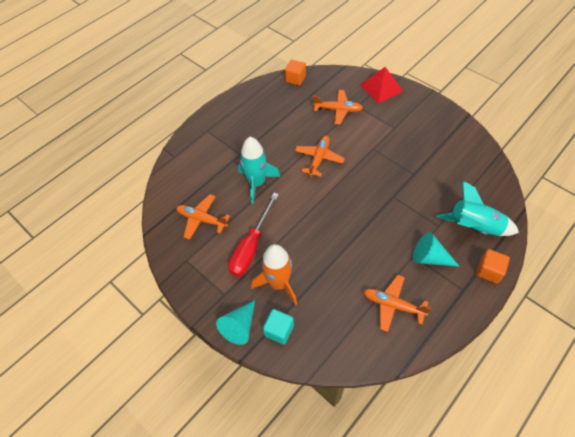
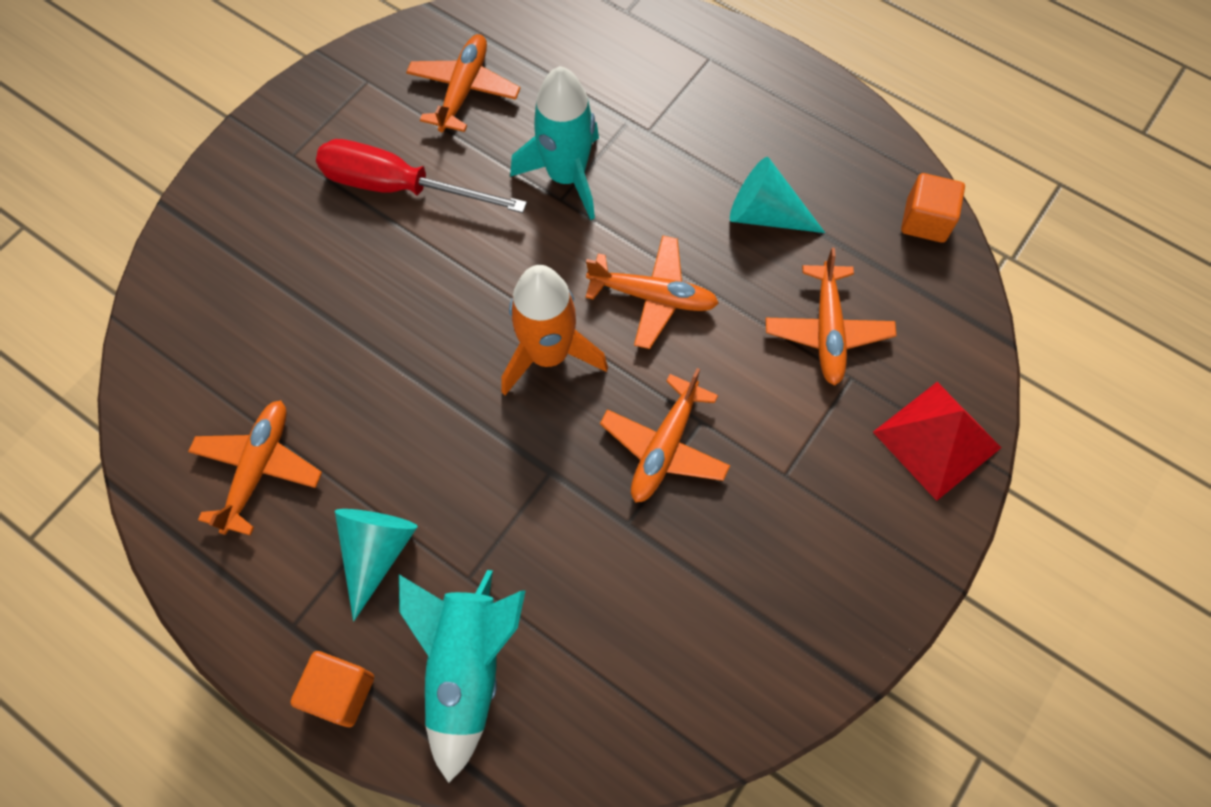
camera: 80 degrees right, 10 degrees up
turquoise cone [216,300,255,345] -> turquoise cone moved to [730,157,825,233]
orange rocket [251,244,297,305] -> orange rocket moved to [502,265,608,395]
turquoise cube [263,309,294,345] -> none
none -> orange plane [600,368,730,503]

